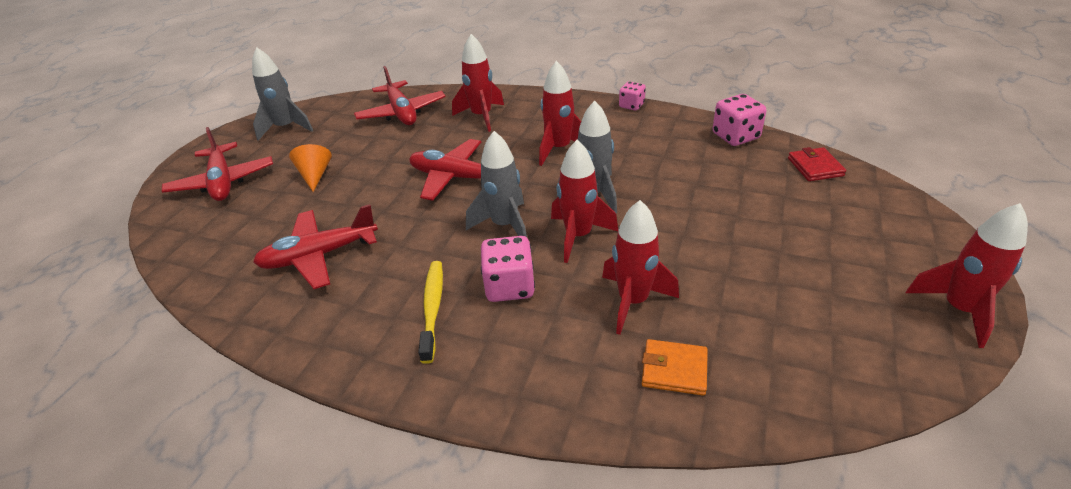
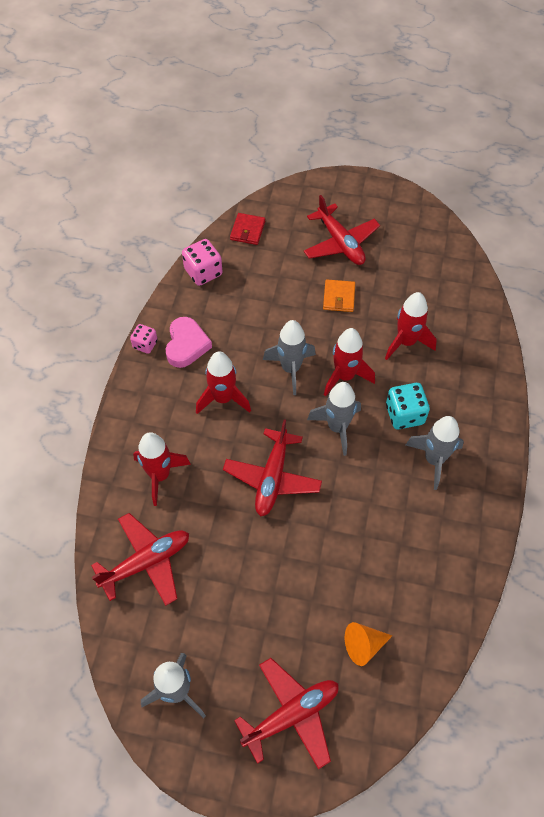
camera: 100 degrees left, 20 degrees up
red plane [253,204,378,289] -> red plane moved to [304,195,380,265]
orange cone [289,144,332,192] -> orange cone moved to [345,622,392,666]
yellow toothbrush [418,261,443,364] -> grey rocket [406,416,464,490]
pink dice [481,236,535,302] -> turquoise dice [386,383,430,429]
orange wallet [642,339,708,396] -> orange wallet moved to [323,280,355,312]
red wallet [788,147,846,181] -> red wallet turned 60 degrees counterclockwise [230,213,265,245]
red rocket [906,203,1028,348] -> none
none -> pink heart [166,317,212,368]

